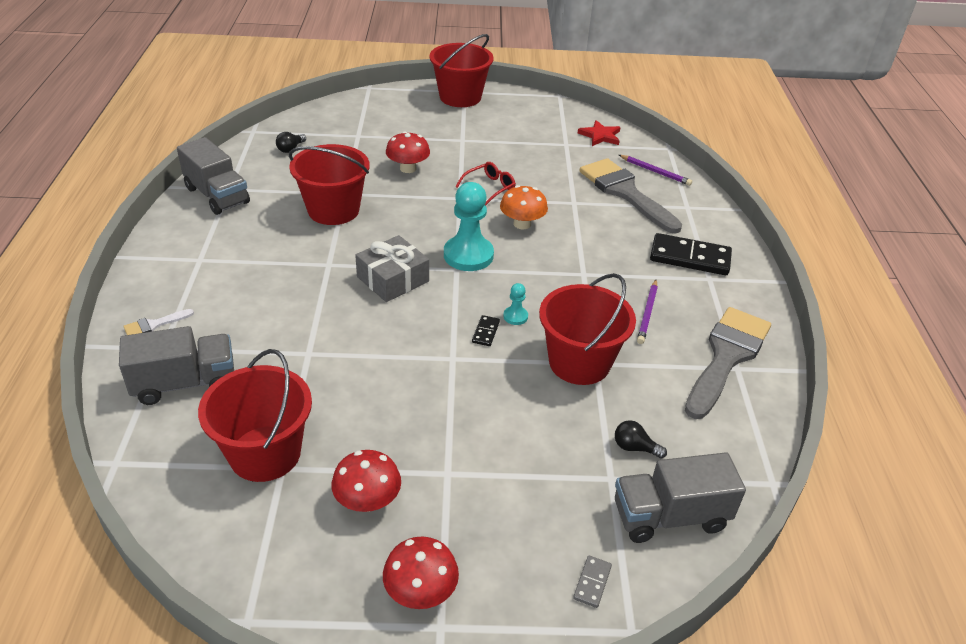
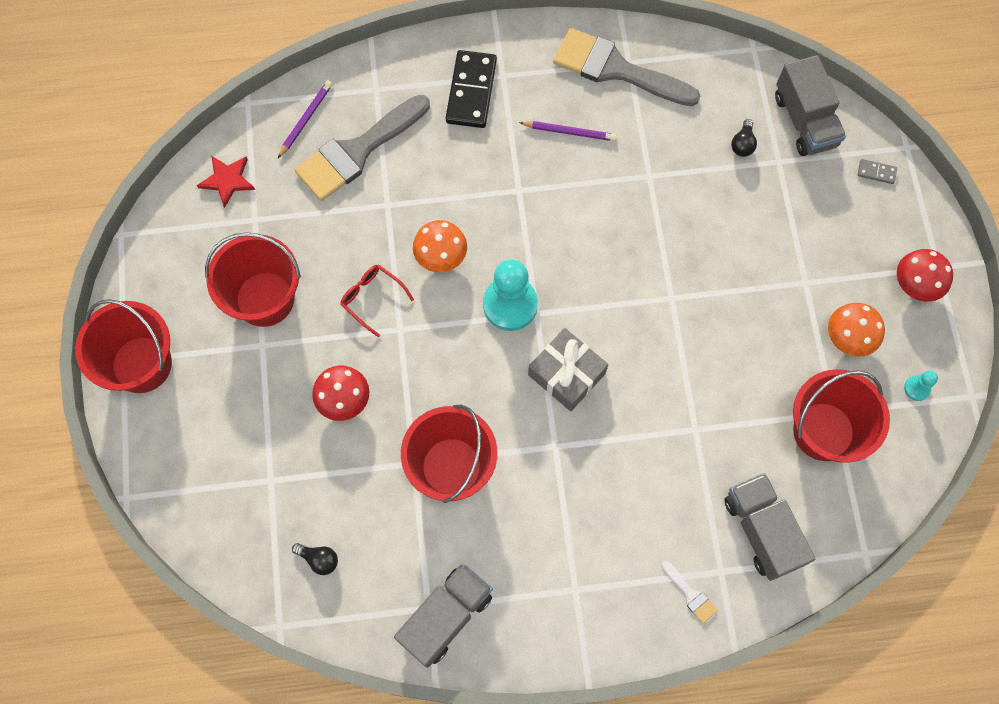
camera: 95 degrees left, 30 degrees up
red mushroom [331,450,401,512] -> orange mushroom [828,303,885,357]
black domino [472,315,500,346] -> none
turquoise pawn [503,283,528,325] -> turquoise pawn moved to [904,371,938,401]
red bucket [539,273,636,385] -> red bucket moved to [205,232,301,327]

